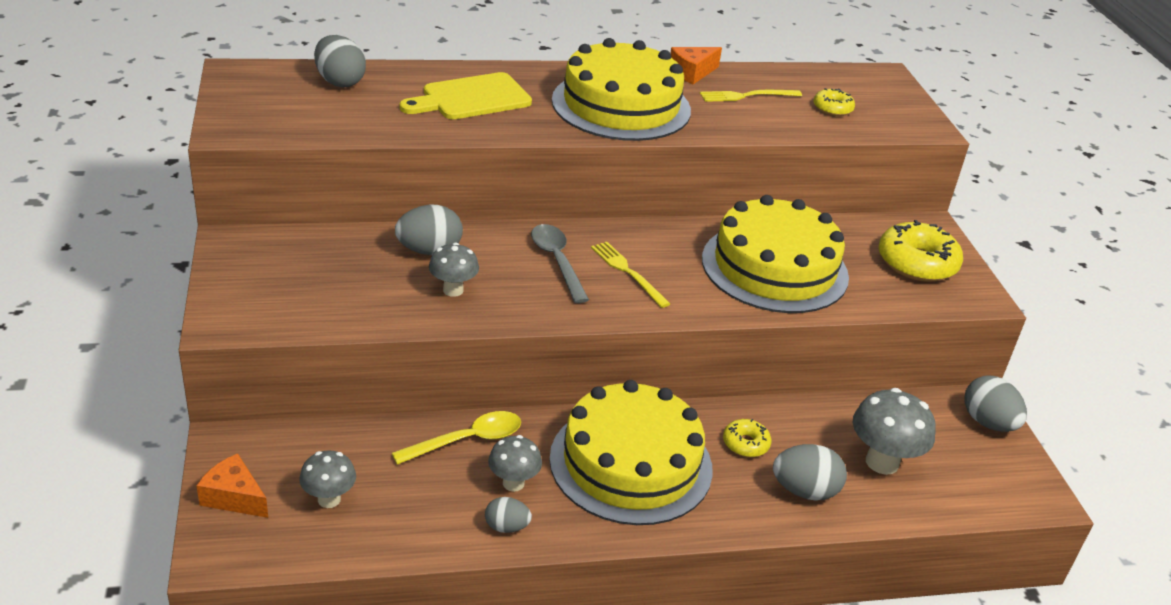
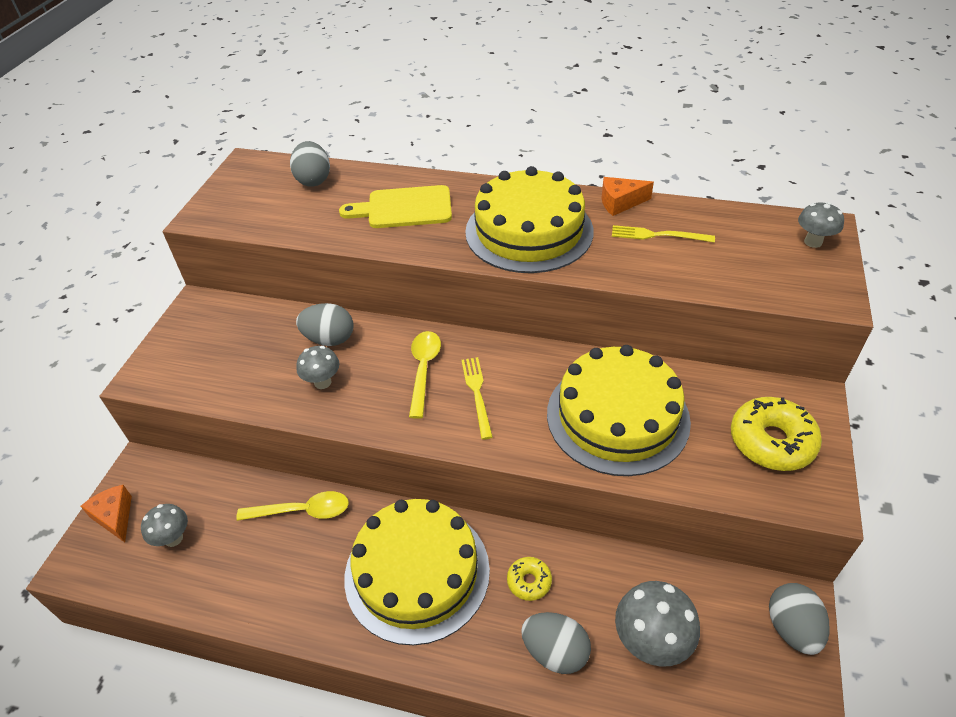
camera: 30 degrees right, 10 degrees up
grey egg [485,497,532,533] -> none
grey mushroom [488,435,542,492] -> grey mushroom moved to [798,202,844,248]
grey spoon [531,224,589,303] -> yellow spoon [409,331,441,419]
yellow donut [813,88,855,116] -> none

